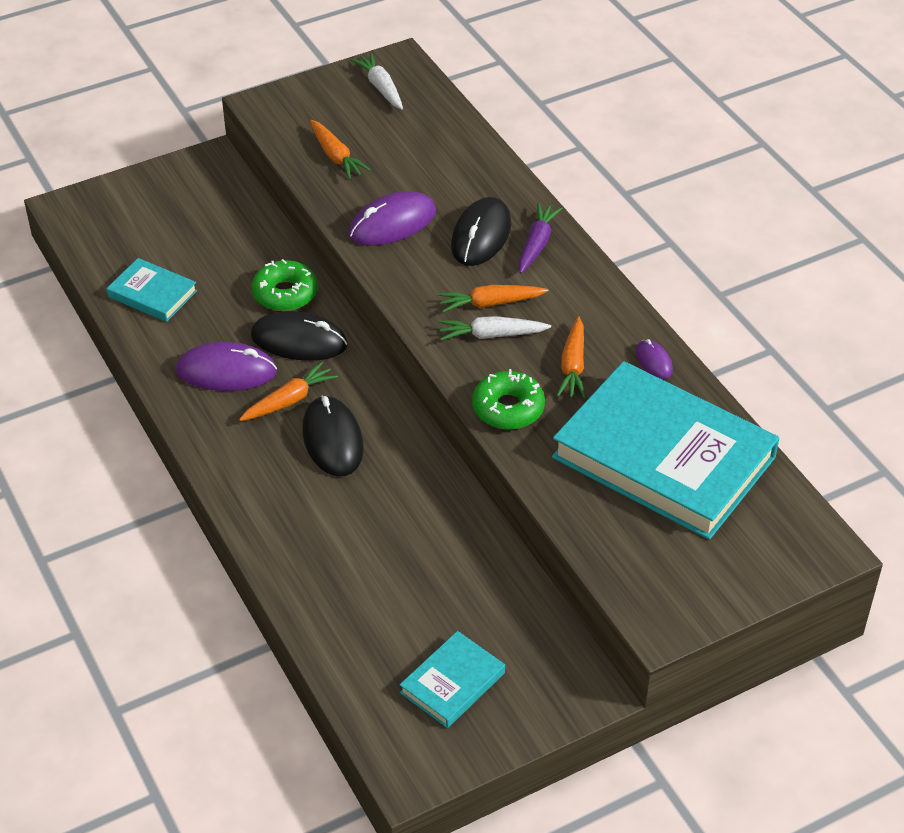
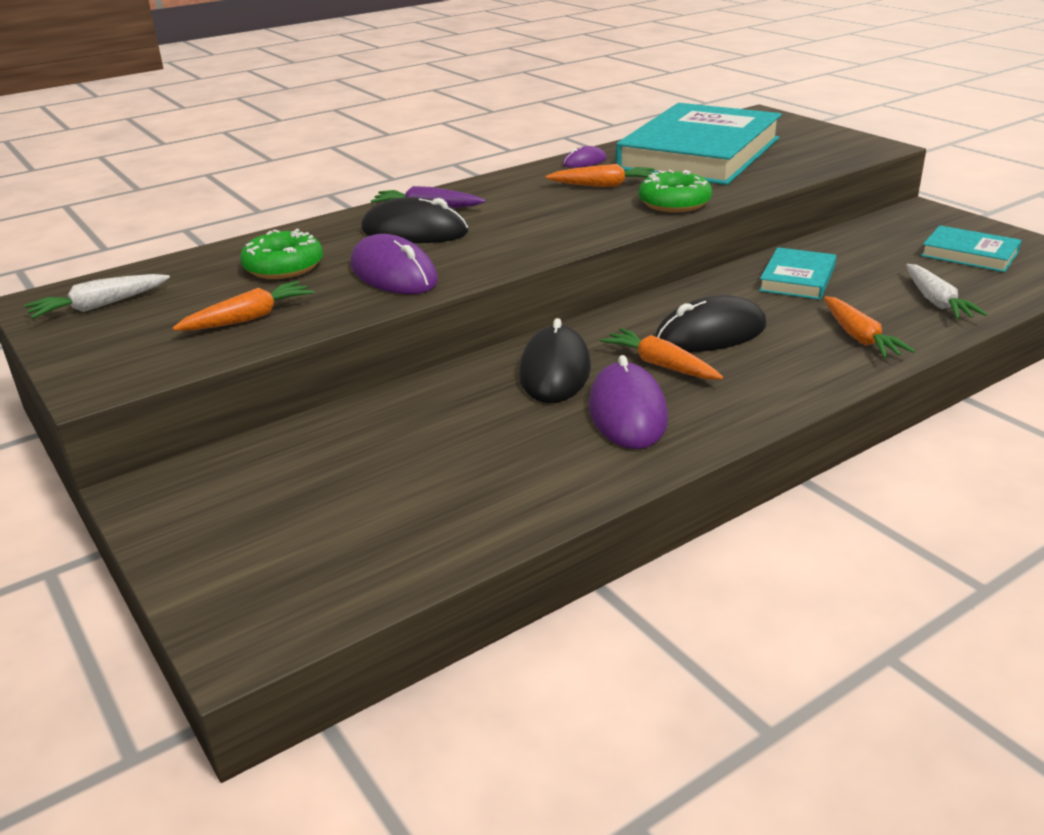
camera: 95 degrees left, 15 degrees down
turquoise book [107,258,197,322] -> turquoise book moved to [759,247,836,300]
green donut [252,259,318,311] -> green donut moved to [240,229,323,279]
orange carrot [438,285,548,313] -> orange carrot moved to [824,296,915,358]
white carrot [439,316,551,341] -> white carrot moved to [906,264,988,319]

